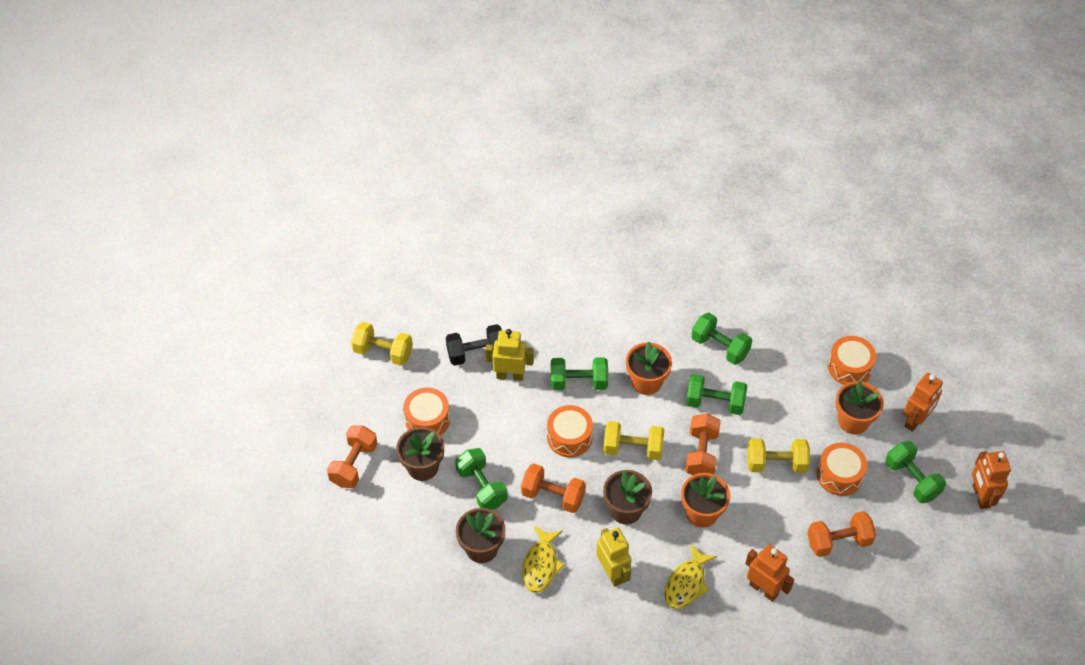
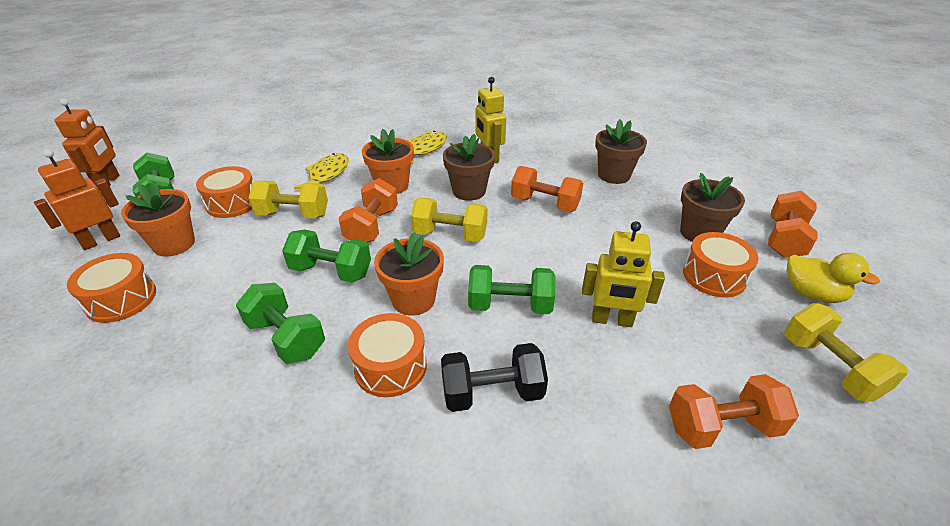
camera: 175 degrees left, 15 degrees down
yellow dumbbell [351,322,413,366] -> yellow dumbbell turned 45 degrees clockwise [785,303,908,402]
black dumbbell [446,324,502,366] -> black dumbbell moved to [441,343,548,412]
green dumbbell [455,448,508,510] -> none
yellow fish [522,526,565,593] -> yellow fish moved to [294,153,349,189]
orange drum [547,405,593,457] -> orange drum moved to [348,313,427,397]
orange robot [745,544,794,602] -> none
orange dumbbell [807,511,876,557] -> orange dumbbell moved to [669,374,799,449]
none -> yellow duck [787,253,880,303]

